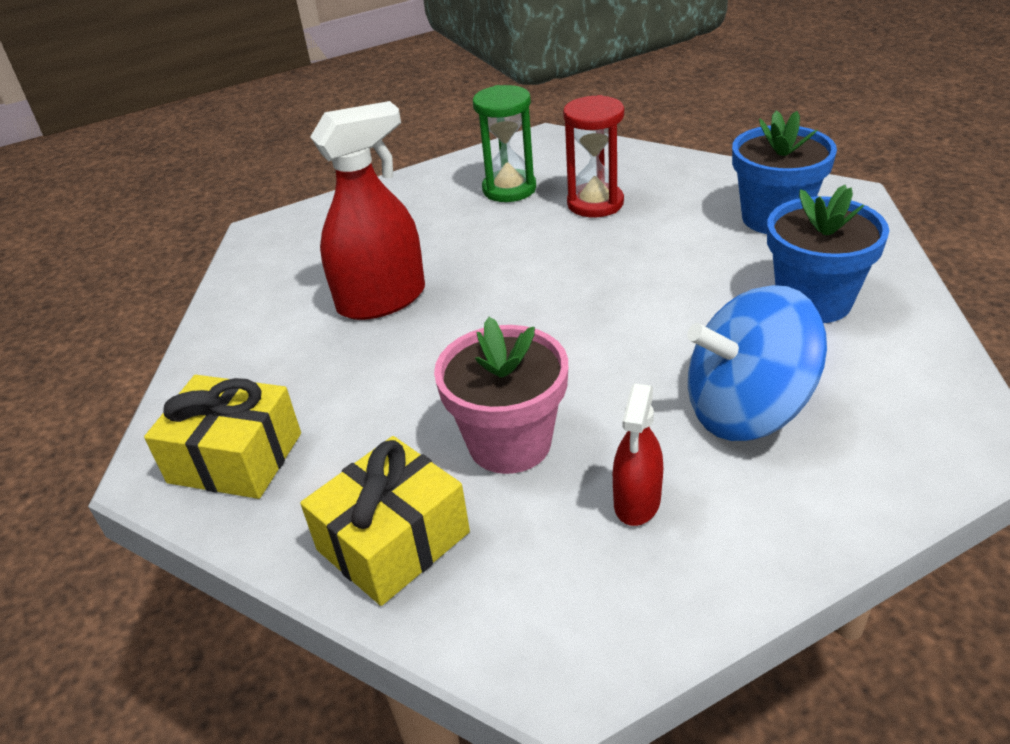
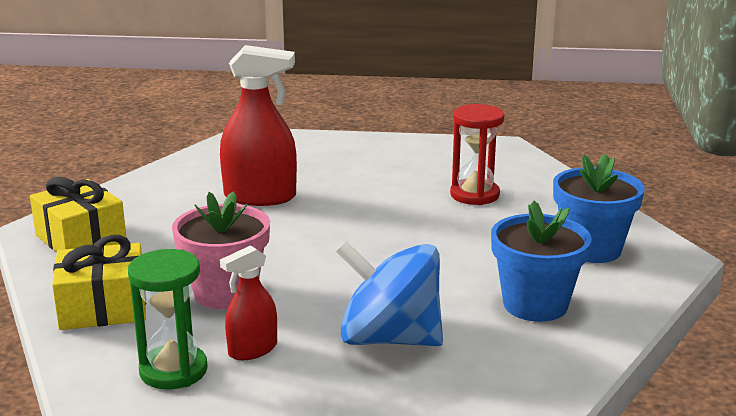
camera: 30 degrees right, 15 degrees down
green hourglass [473,85,536,202] -> green hourglass moved to [128,249,208,389]

